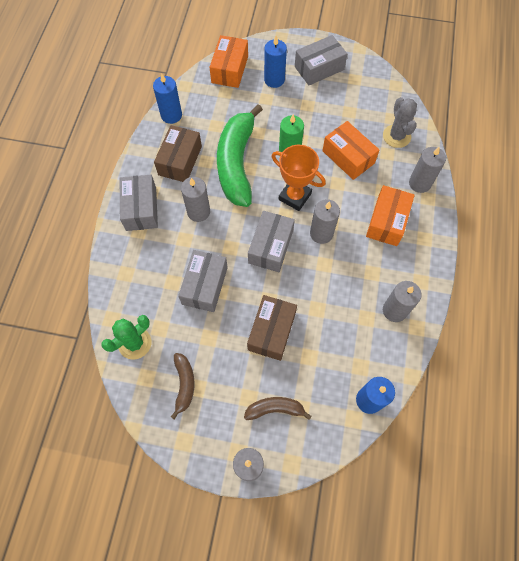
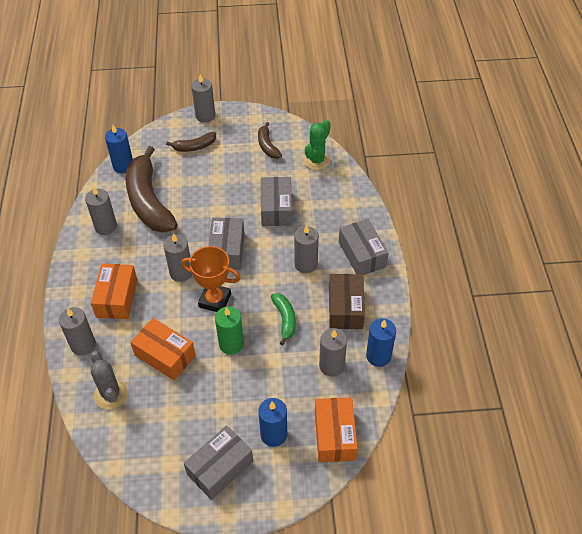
camera: 165 degrees right, 15 degrees down
green banana [217,104,263,207] -> green banana [271,293,296,345], size x0.47
brown box [247,295,297,361] -> none
none -> brown banana [126,146,178,233]
none -> grey candle [319,328,347,377]

